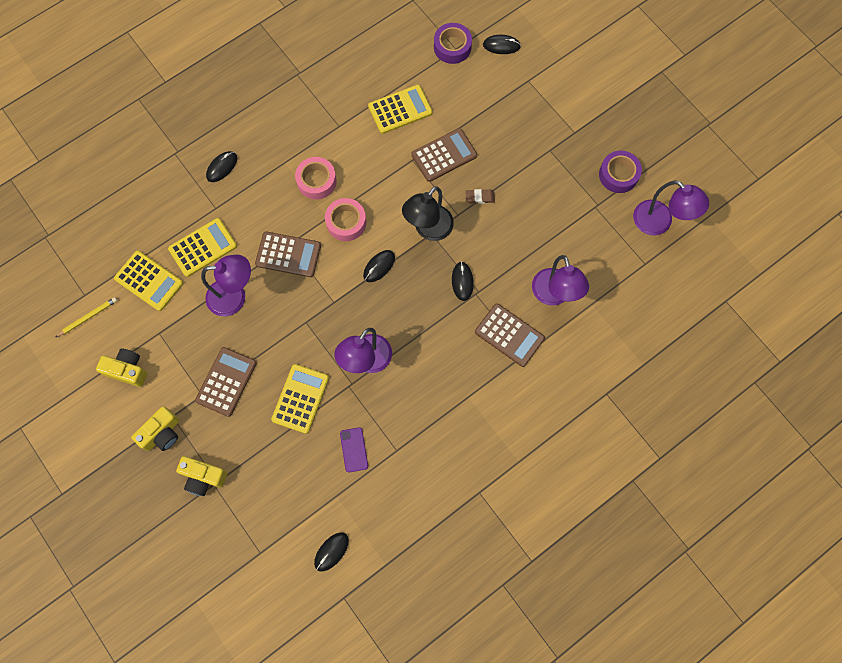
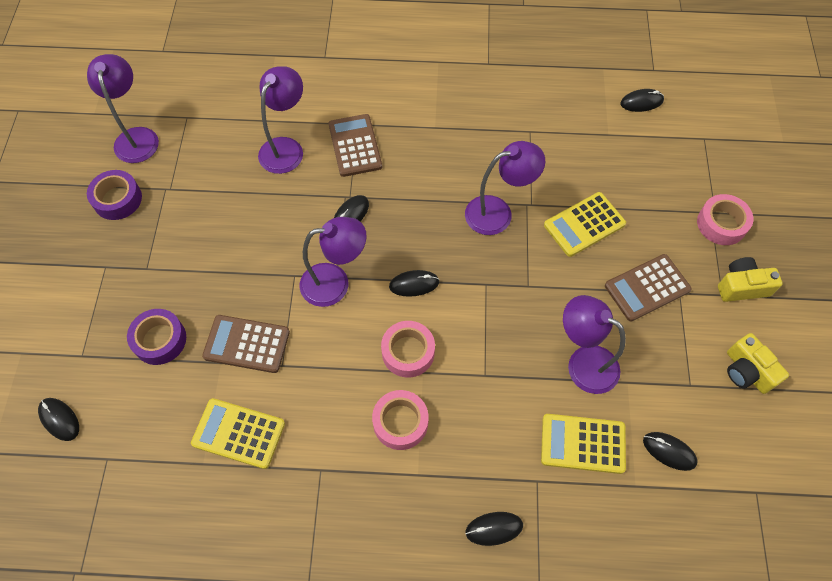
camera: 140 degrees left, 10 degrees down
yellow pencil [56,297,117,337] -> none
yellow calculator [114,251,183,311] -> black mouse [643,432,698,471]
yellow camera [176,456,227,496] -> pink tape [697,194,753,245]
brown calculator [255,232,321,277] -> none
purple phone [340,427,368,473] -> none
black lamp [402,186,454,241] -> purple lamp [300,217,367,307]
purple tape [434,23,472,64] -> purple tape moved to [127,309,186,365]
brown eraser [465,189,495,204] -> none

